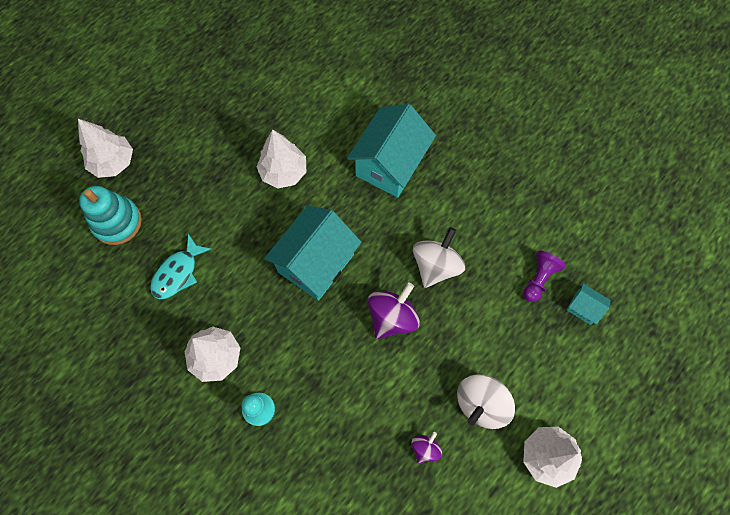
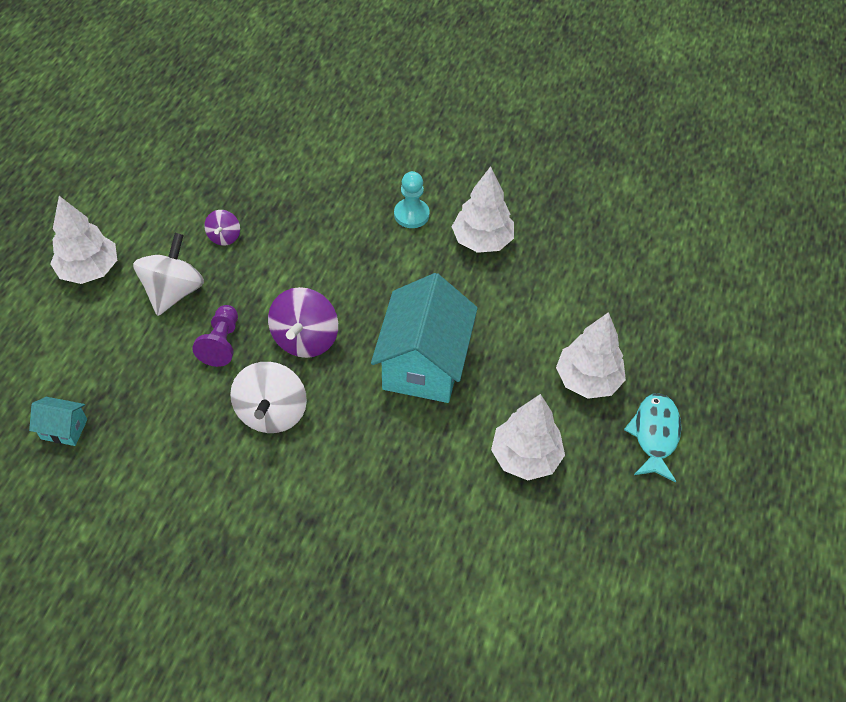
camera: 155 degrees right, 15 degrees down
white tree [78,119,133,178] -> white tree moved to [556,312,626,399]
turquoise stacking toy [79,186,142,245] -> none
turquoise fish [150,234,211,299] -> turquoise fish moved to [624,393,681,482]
turquoise house [347,104,436,198] -> none
purple pawn [523,250,566,302] -> purple pawn moved to [192,305,238,367]

